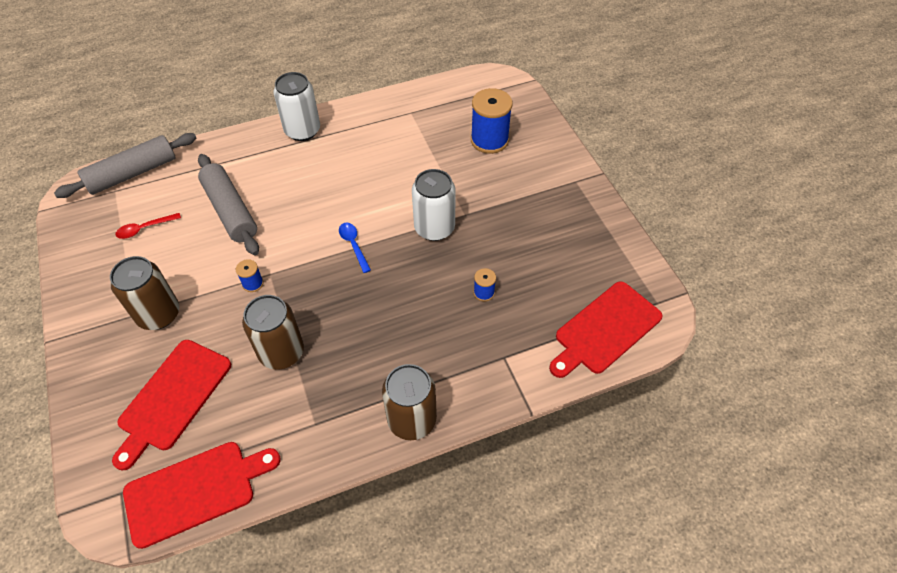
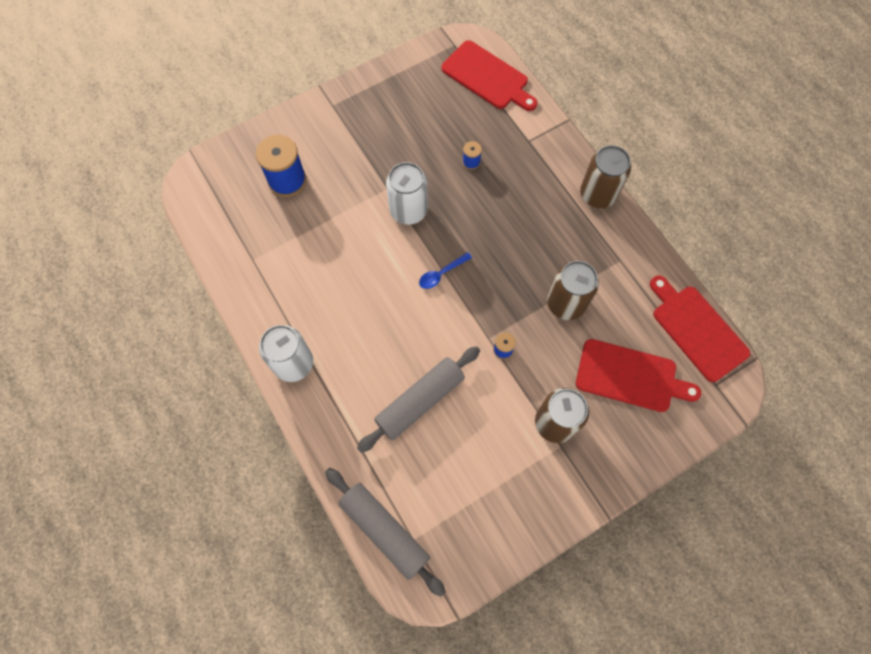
camera: 100 degrees left, 15 degrees up
red spoon [115,213,181,239] -> none

